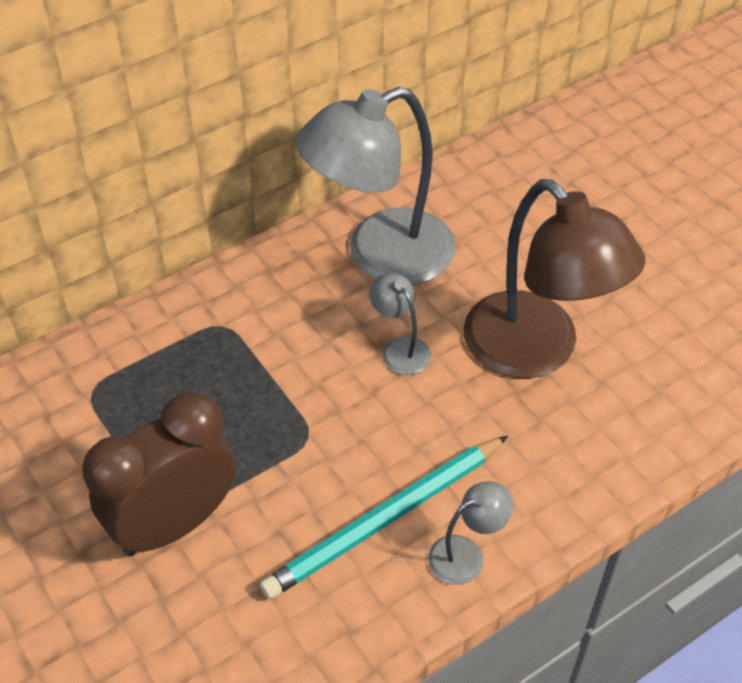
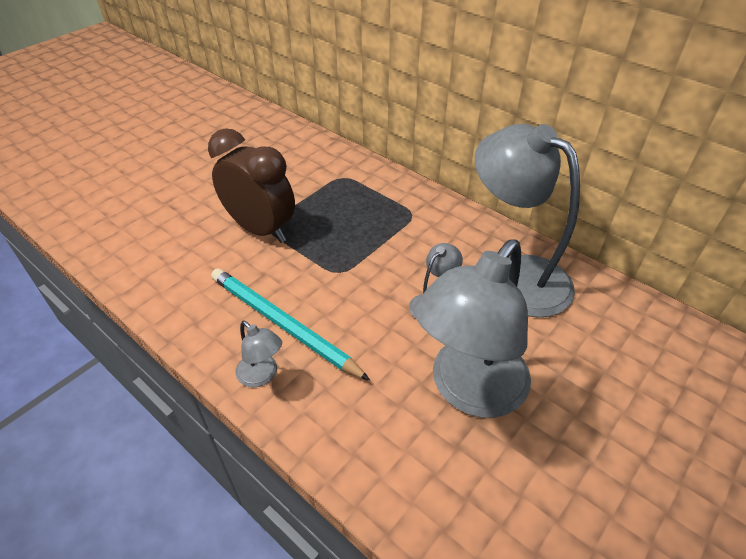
camera: 75 degrees right, 5 degrees down
brown lamp [463,179,645,378] -> grey lamp [414,239,531,418]

